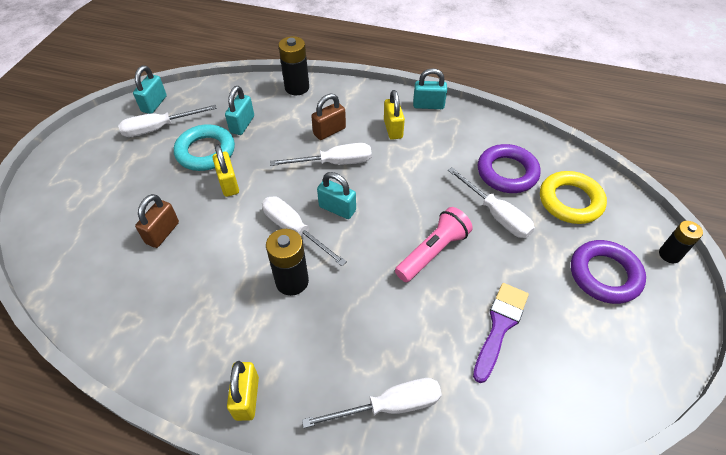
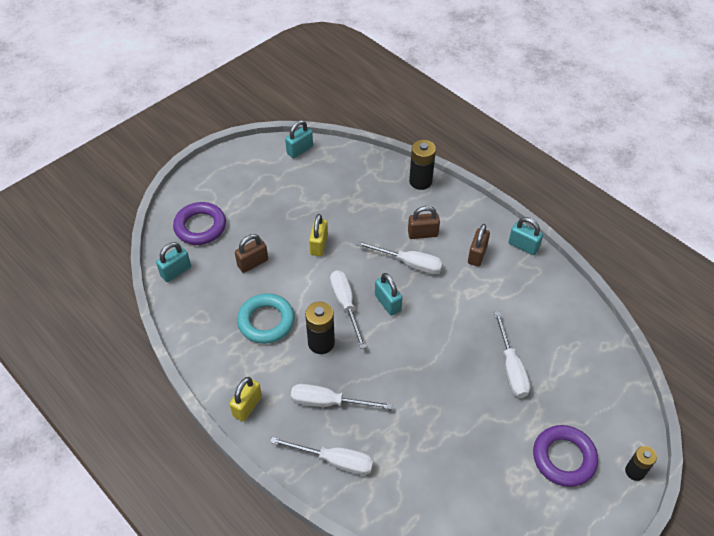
camera: 30 degrees right, 0 degrees up
white screwdriver [118,105,217,137] -> white screwdriver moved to [291,384,392,409]
turquoise ring [174,124,235,171] -> turquoise ring moved to [237,293,295,344]
turquoise padlock [225,86,254,135] -> turquoise padlock moved to [156,242,191,282]
yellow padlock [384,90,405,140] -> brown padlock [468,224,490,266]
pink flashlight [395,207,473,282] -> none
purple brush [473,283,529,383] -> none
purple ring [478,144,540,193] -> purple ring moved to [173,202,226,245]
yellow ring [540,171,607,224] -> none

